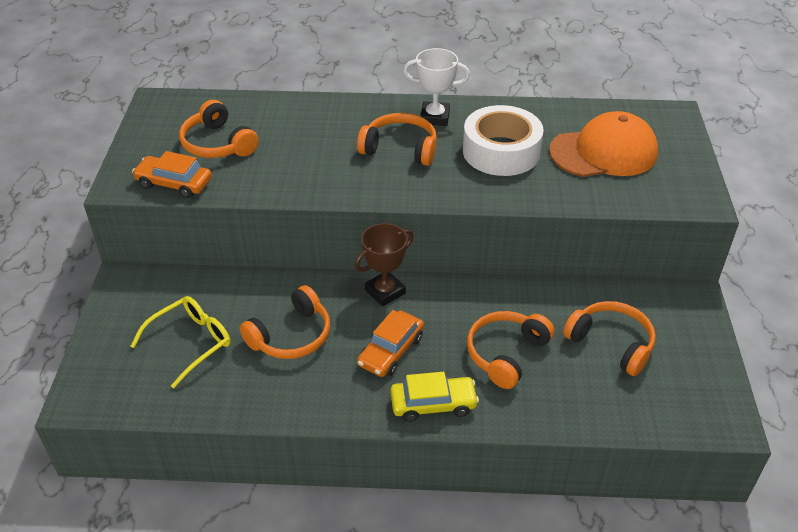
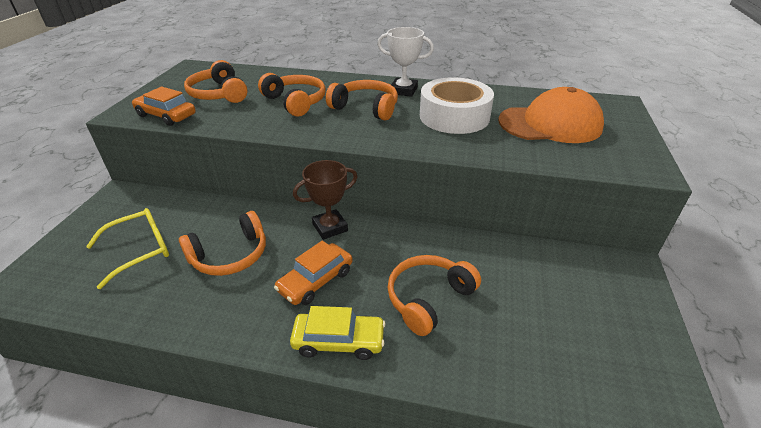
camera: 10 degrees right, 5 degrees down
orange headphones [563,301,656,376] -> orange headphones moved to [258,73,326,117]

